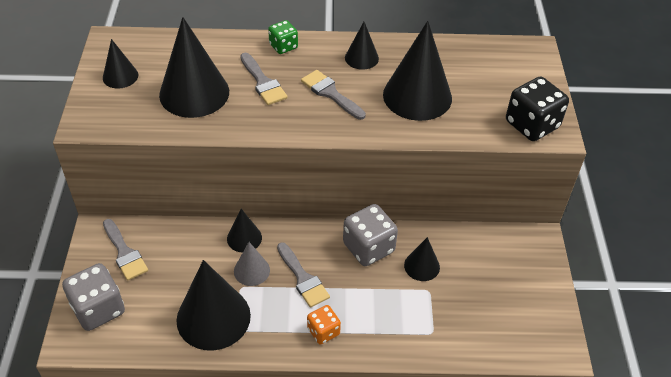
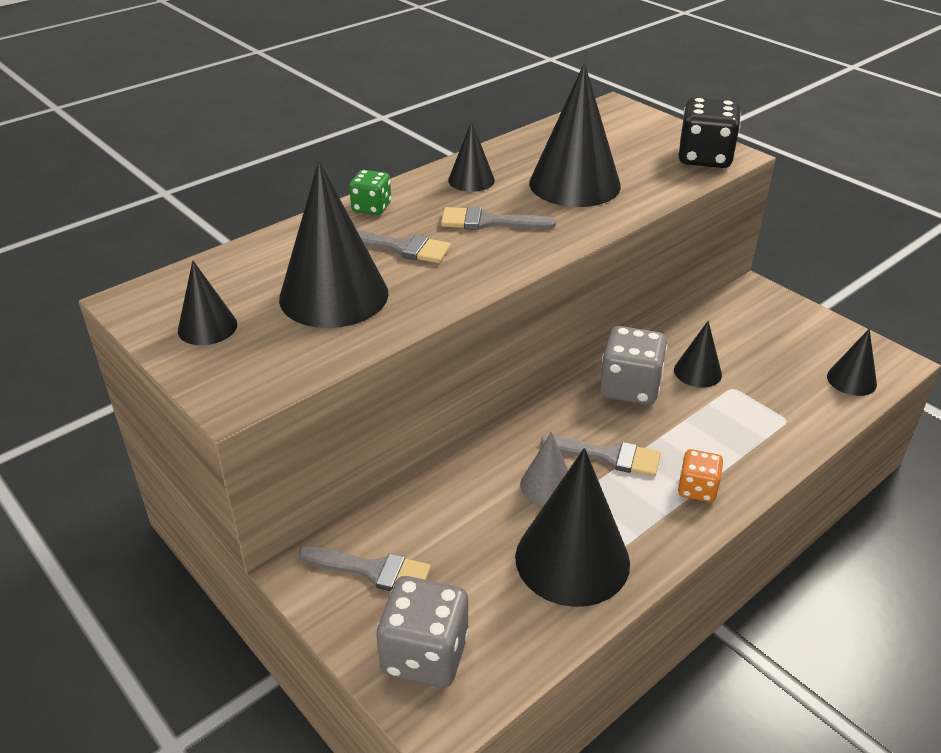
camera: 40 degrees left, 10 degrees down
black cone [227,209,262,253] -> black cone moved to [827,329,877,396]

